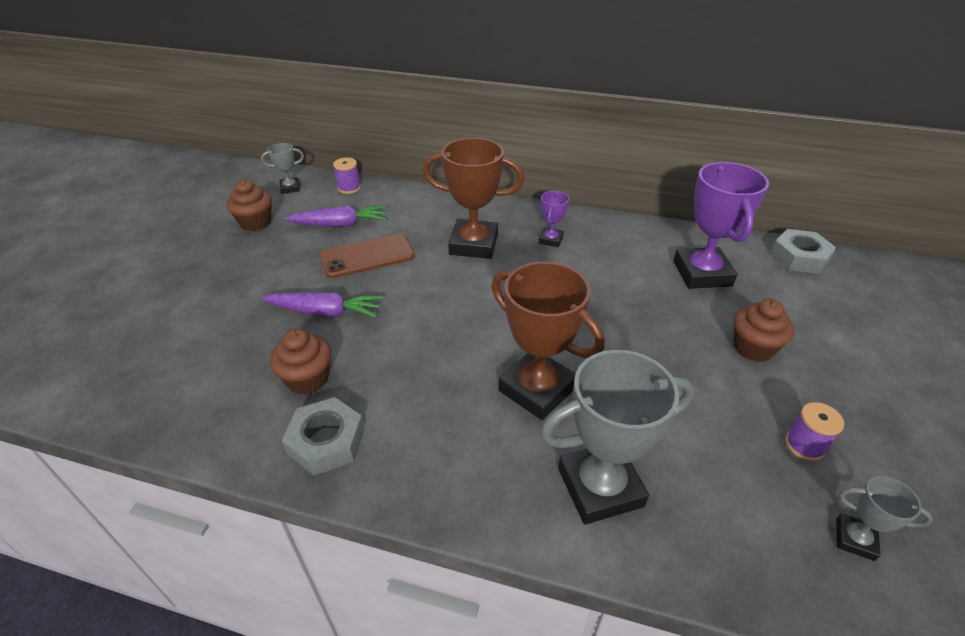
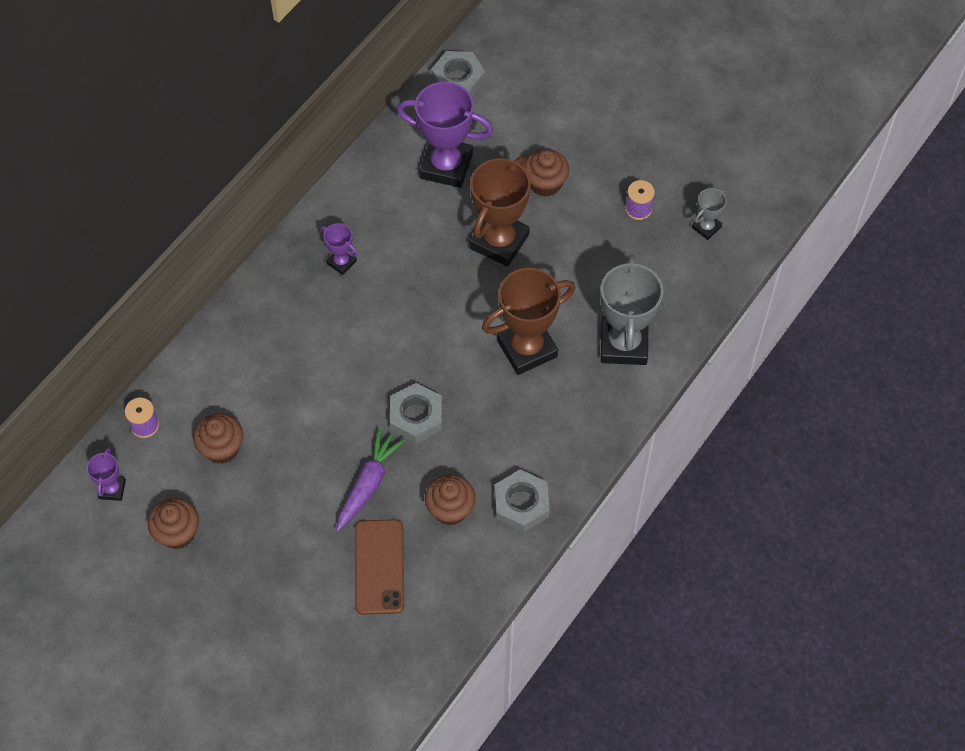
camera: 70 degrees left, 20 degrees up
grey trophy [261,143,304,194] -> purple trophy [87,448,126,501]
purple carrot [284,205,387,227] -> brown cupcake [193,414,243,464]
brown phone [320,234,415,278] -> brown phone moved to [355,519,404,615]
brown trophy [423,138,524,259] -> brown trophy moved to [470,156,531,267]
none -> grey nut [390,383,442,444]

